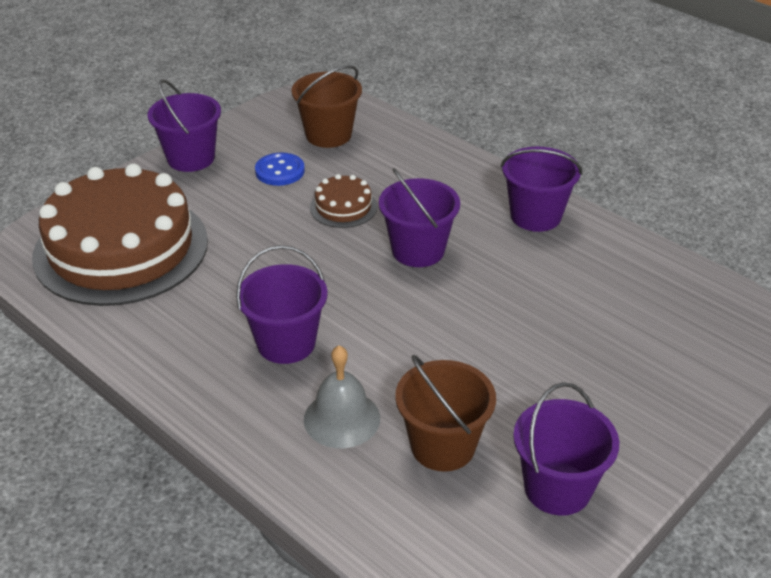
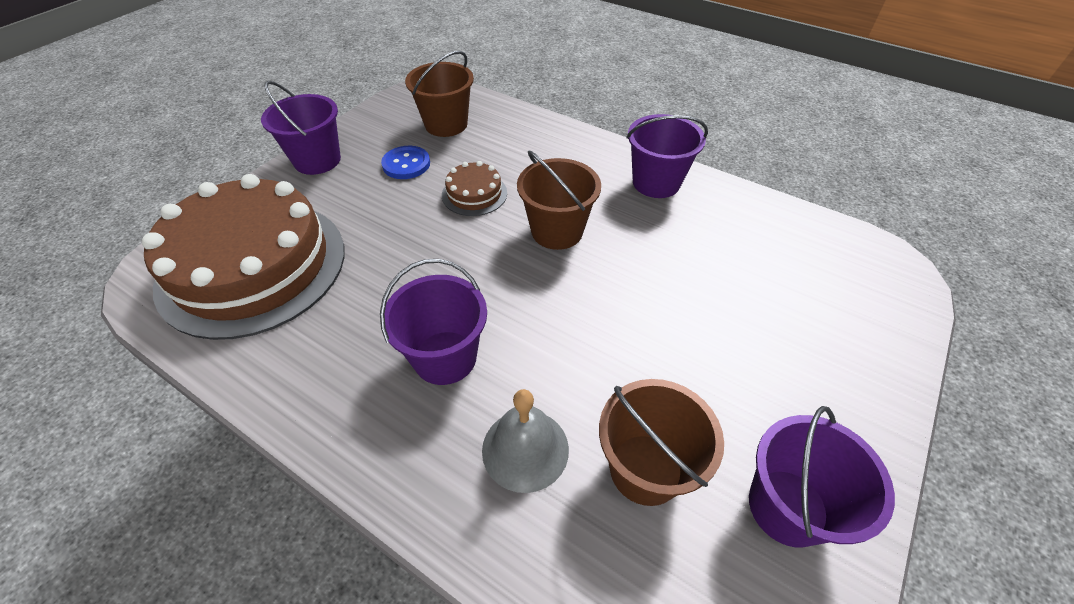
camera: 10 degrees left, 10 degrees up
purple bucket [379,168,460,267] -> brown bucket [517,151,601,250]

